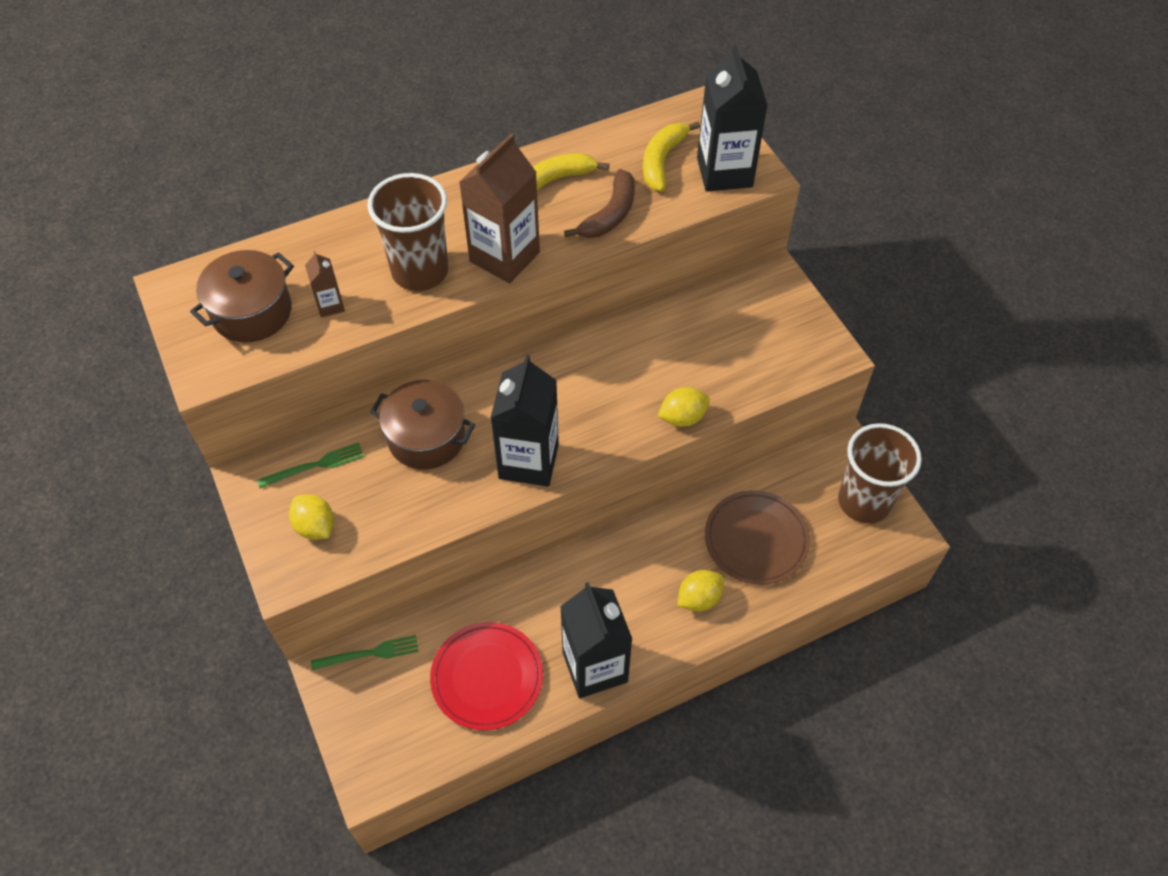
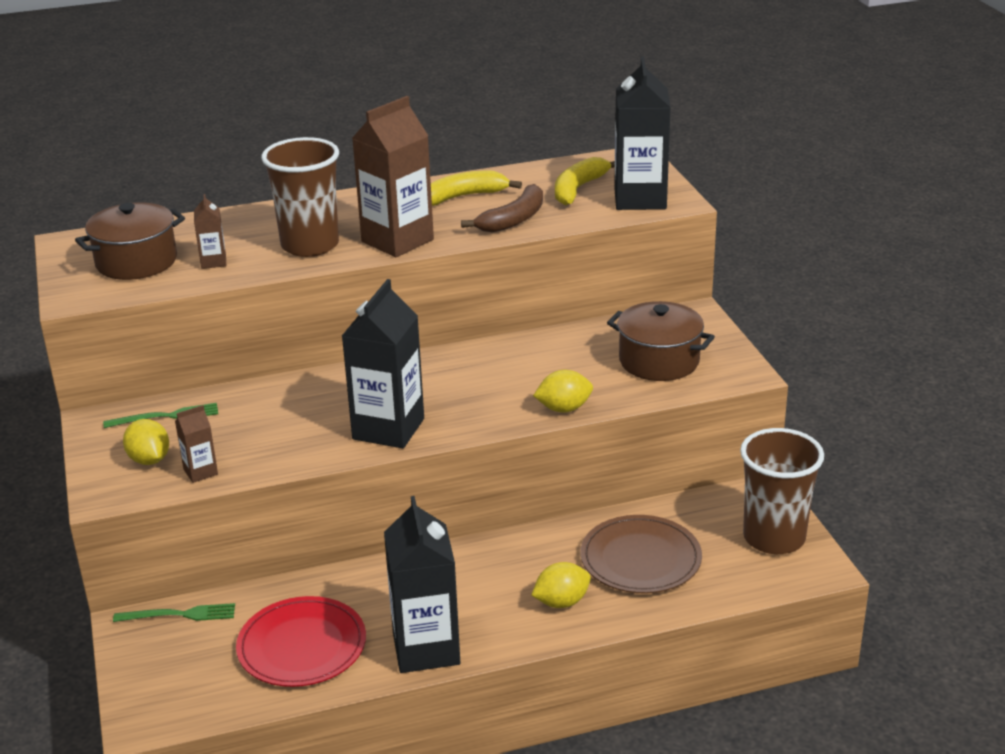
camera: 10 degrees right, 25 degrees down
brown pot [370,380,475,470] -> brown pot moved to [607,301,715,381]
none -> brown carton [175,405,218,483]

